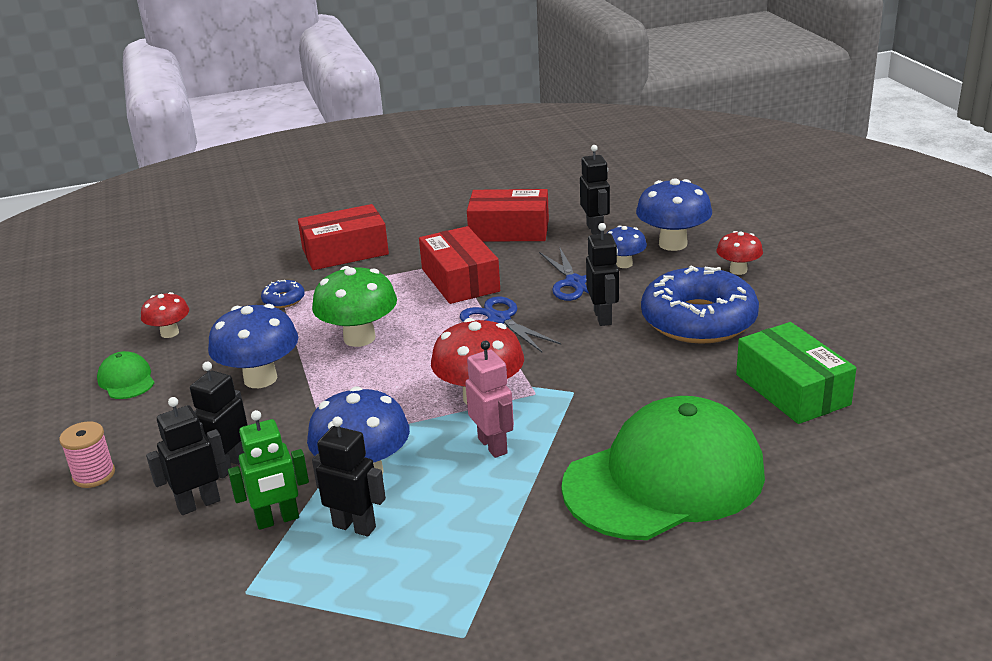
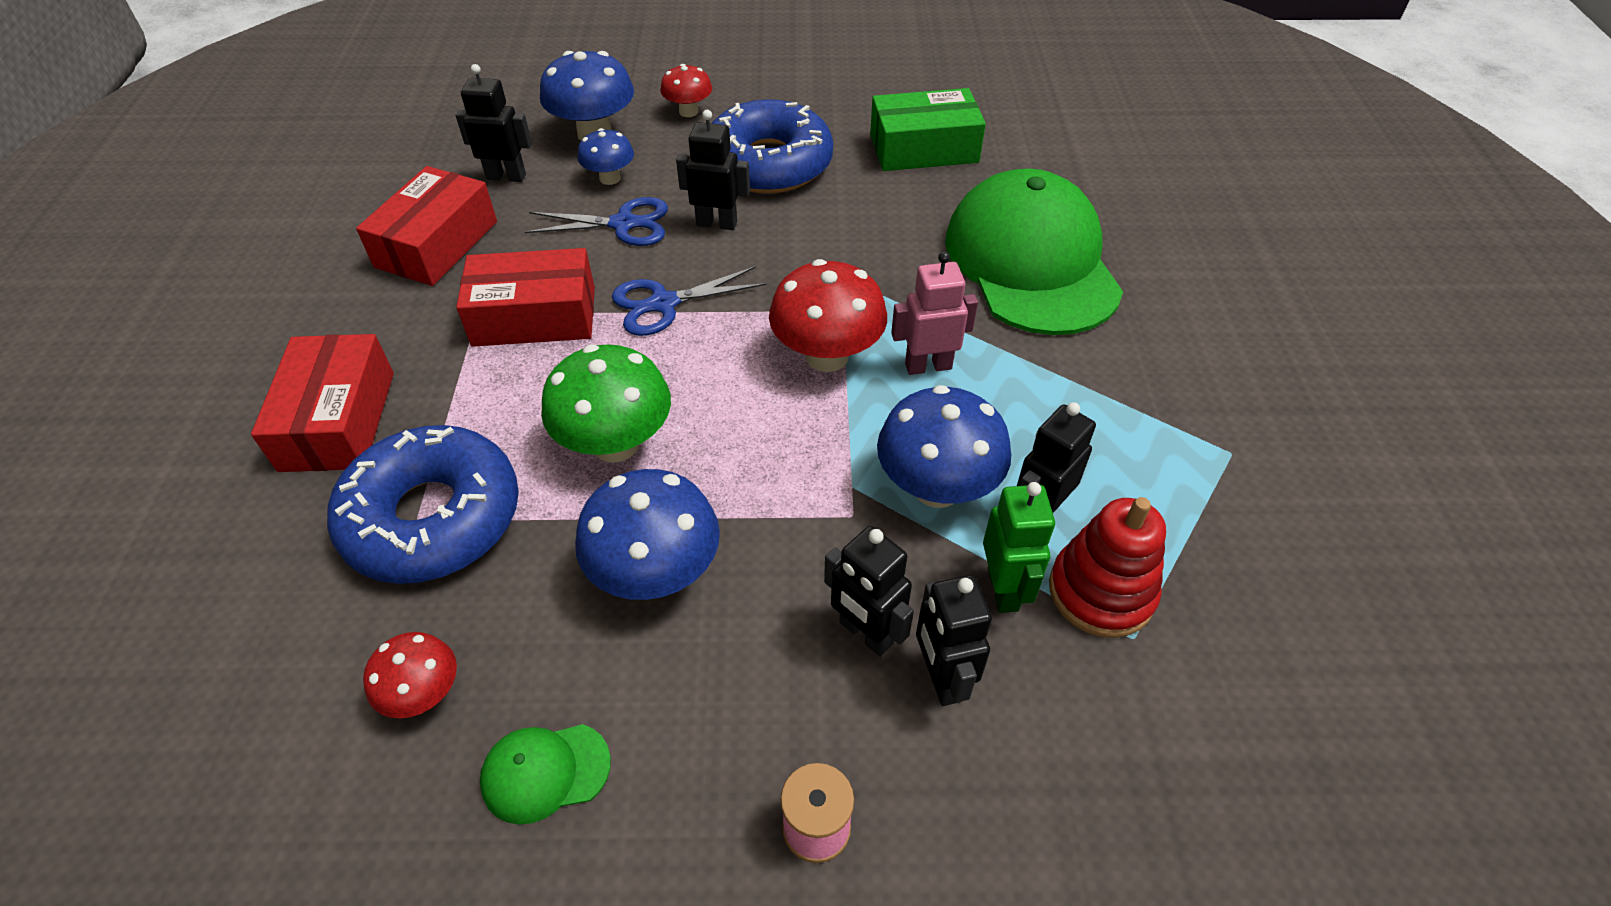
camera: 75 degrees left, 20 degrees up
blue donut [261,280,305,308] -> blue donut [327,425,519,584], size x2.49
none -> red stacking toy [1049,497,1166,638]

